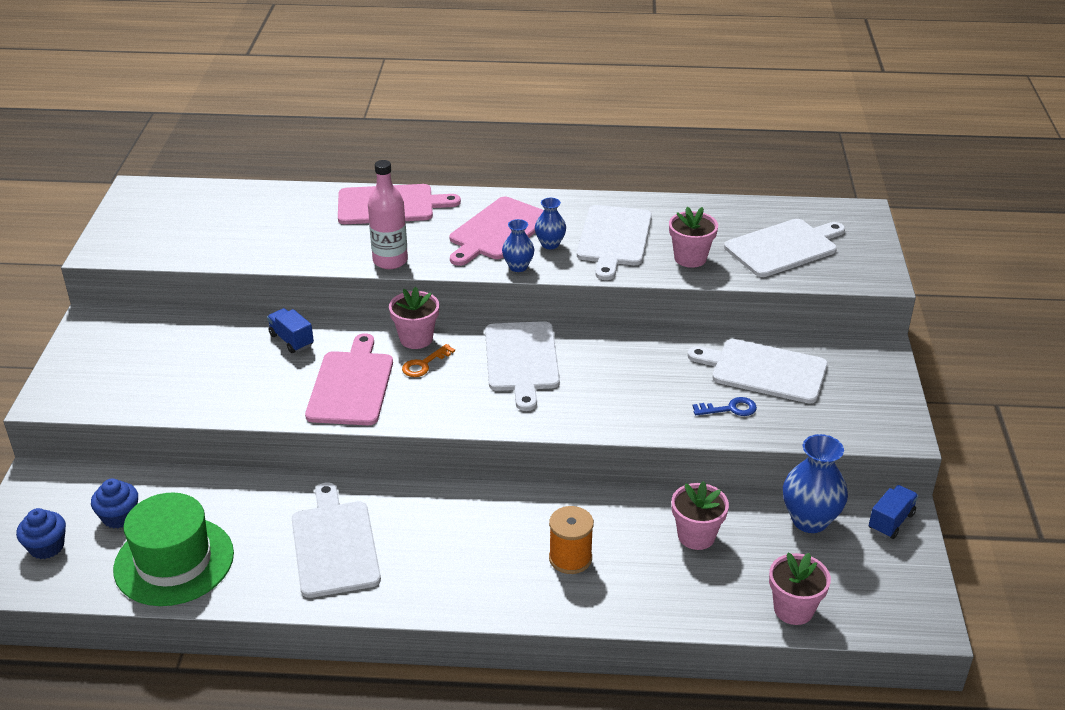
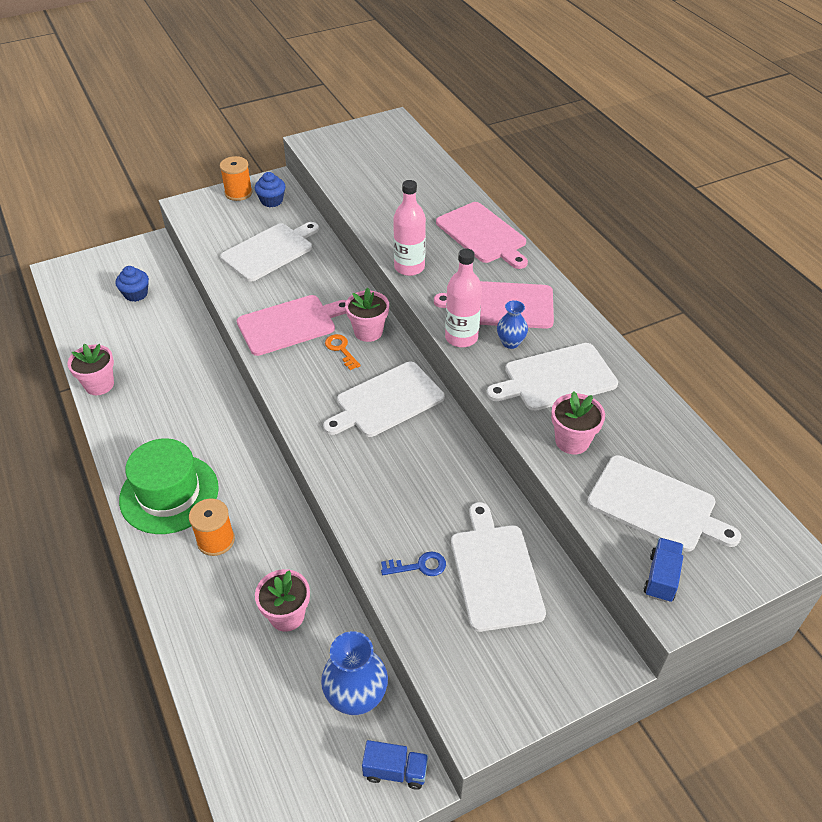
camera: 60 degrees right, 10 degrees up
blue cupcake [16,508,66,559] -> blue cupcake moved to [255,172,285,207]
green hat [113,493,234,606] -> green hat moved to [119,438,219,534]
blue truck [267,308,314,353] -> blue truck moved to [644,538,683,602]
white cutting board [292,482,381,598] -> white cutting board moved to [220,222,319,282]
orange key [402,344,455,377] -> orange key turned 45 degrees clockwise [325,334,361,370]
blue vase [502,219,535,272] -> pink bottle [445,249,482,347]
blue key [692,397,757,416] -> blue key turned 60 degrees counterclockwise [381,551,446,576]
pink flower pot [769,552,831,625] -> pink flower pot moved to [67,344,114,395]
none -> orange spool [220,156,252,201]

